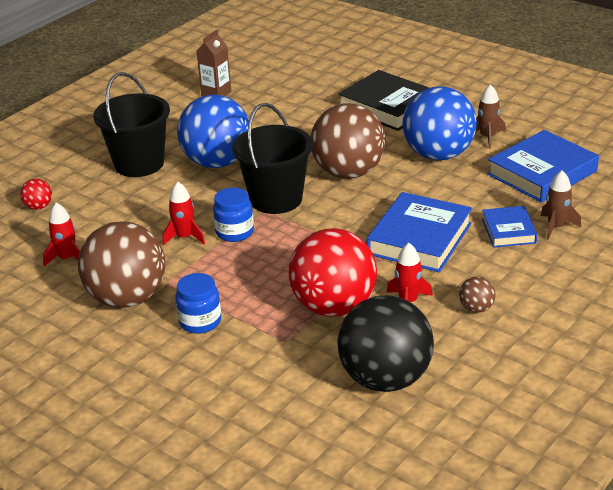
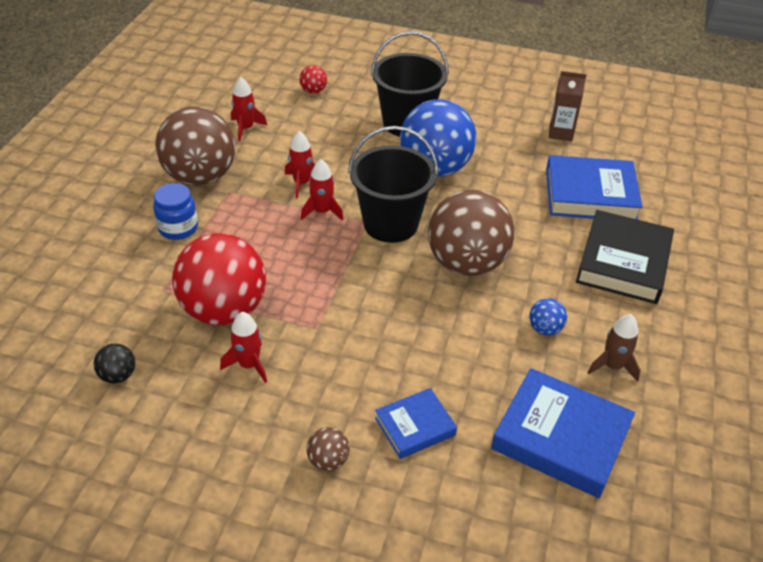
camera: 65 degrees right, 10 degrees up
blue jar [213,187,254,242] -> red rocket [301,159,344,221]
black ball [337,295,434,392] -> black ball [94,344,135,384], size x0.41
blue book [366,192,472,272] -> blue book moved to [546,155,643,220]
blue ball [403,86,477,160] -> blue ball [529,298,567,335], size x0.41
brown ball [459,276,496,313] -> brown ball moved to [306,427,350,471]
brown rocket [541,170,581,240] -> none

